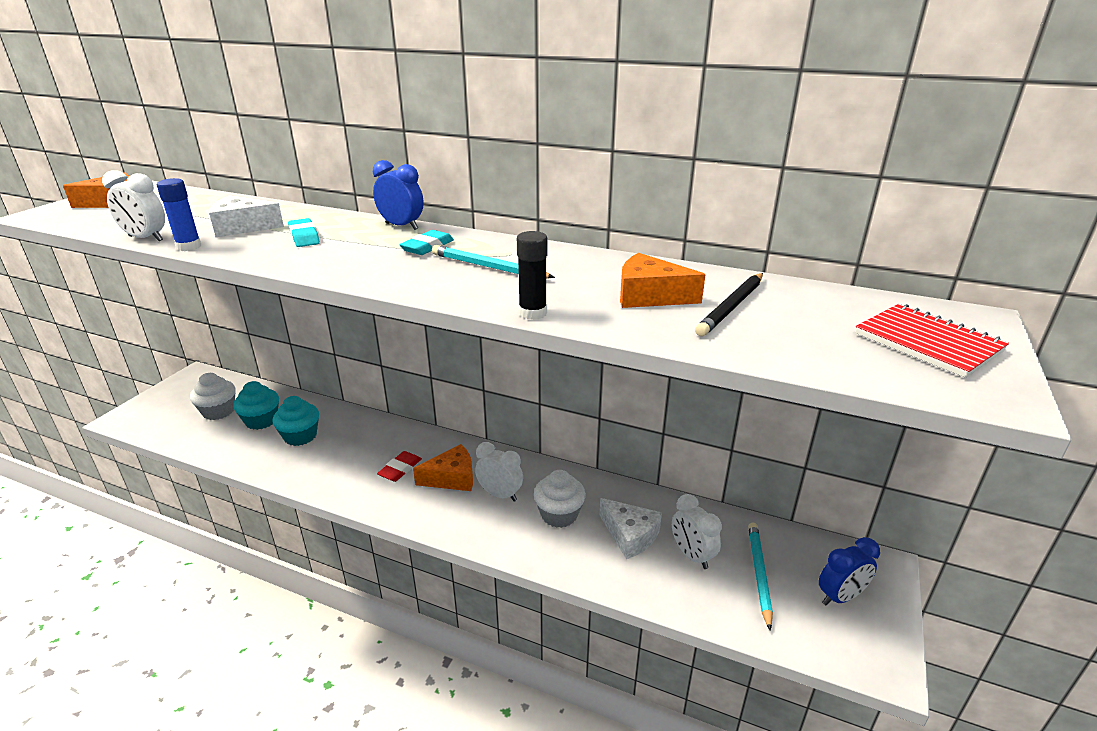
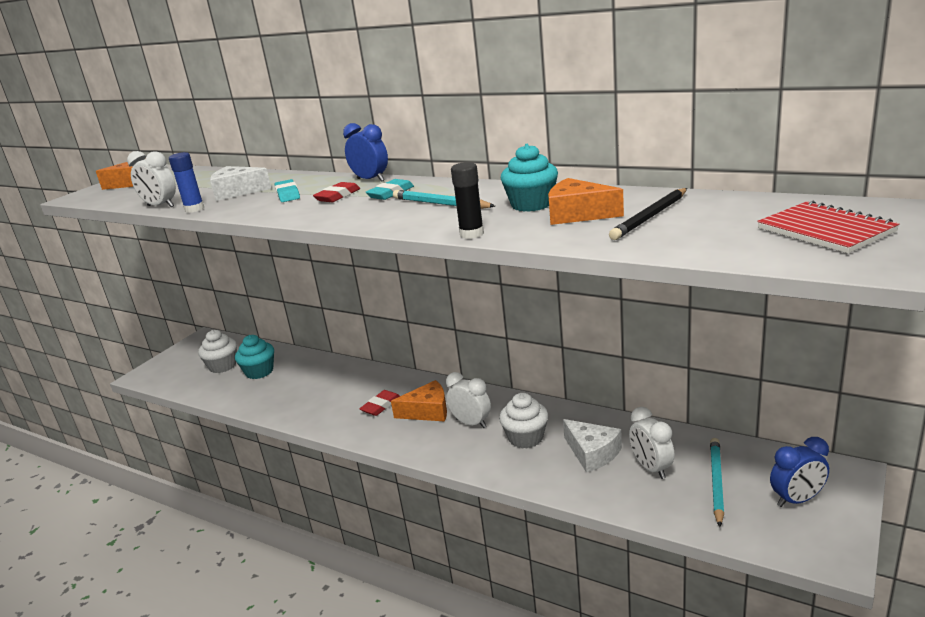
camera: 10 degrees right, 5 degrees down
turquoise cupcake [273,396,319,446] -> turquoise cupcake moved to [501,144,558,212]
none -> red eraser [313,182,360,202]

